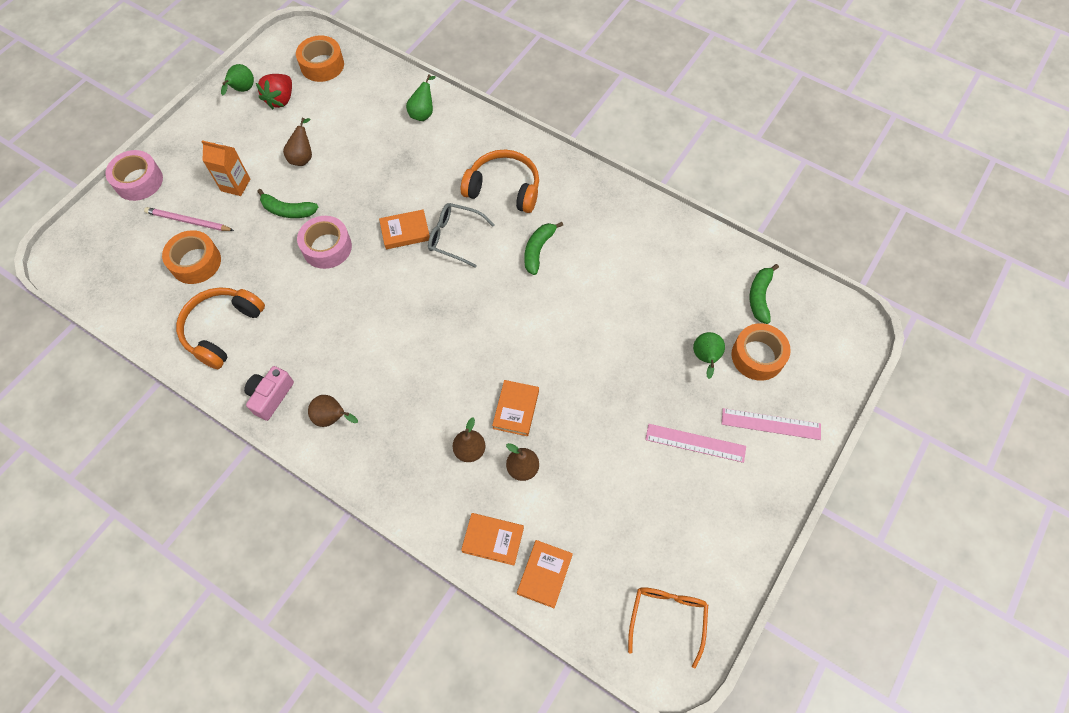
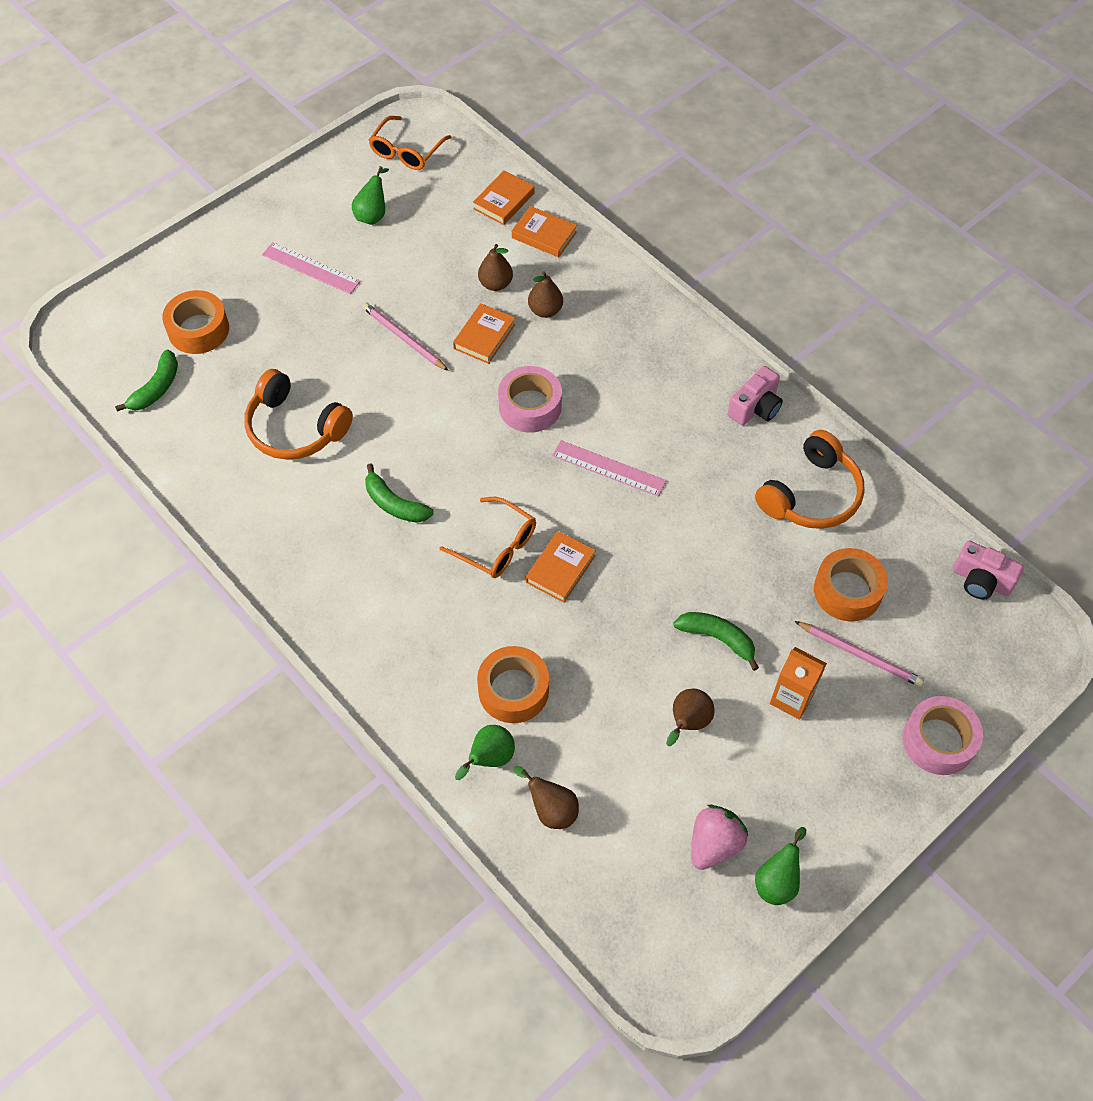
camera: 165 degrees left, 5 degrees down
red strawberry [256,74,292,109] -> pink strawberry [691,805,749,870]
orange tape [296,35,344,82] -> orange tape moved to [477,646,549,723]
pink tape [297,216,352,269] -> pink tape moved to [498,366,562,433]
brown pear [308,395,358,427] -> brown pear moved to [513,766,579,829]
orange book [379,209,430,249] -> orange book turned 60 degrees counterclockwise [526,531,596,603]
grey glasses [428,203,494,268] -> orange glasses [440,497,536,578]
orange headphones [461,149,539,213] -> orange headphones moved to [244,369,353,460]
green banana [524,222,563,275] -> green banana turned 90 degrees clockwise [365,463,434,523]
green pear [693,332,725,379] -> green pear moved to [352,166,389,225]
pink ruler [722,408,821,440] -> pink ruler moved to [552,440,667,497]
none -> pink pencil [362,303,449,371]
none -> pink camera [953,541,1024,599]

